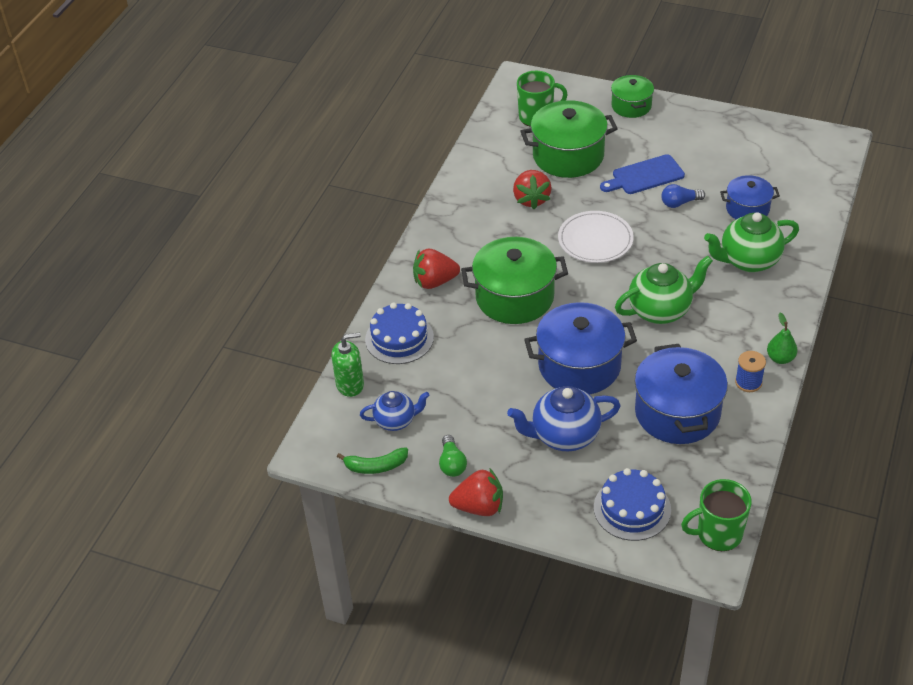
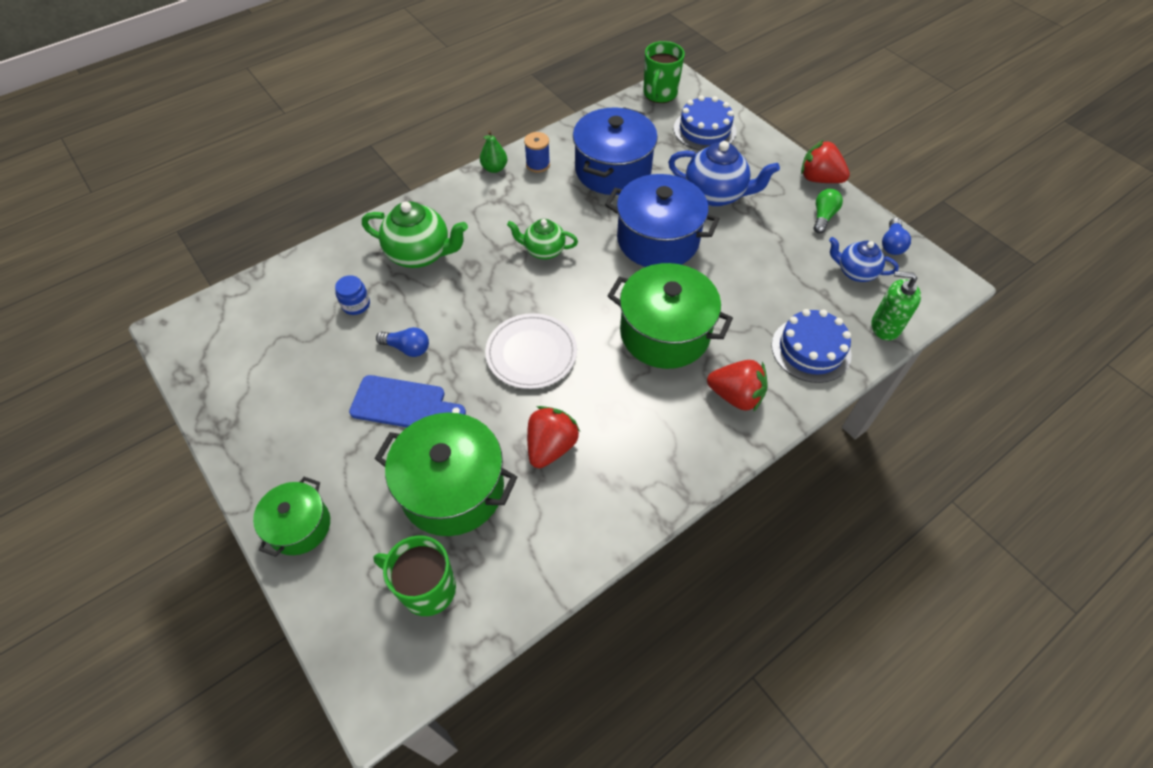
camera: 150 degrees left, 10 degrees up
green banana [337,447,408,474] -> blue light bulb [882,218,911,255]
green teapot [615,255,713,324] -> green teapot [507,219,578,260], size x0.62
green mug [681,479,752,551] -> green mug turned 90 degrees clockwise [643,41,685,103]
blue pot [720,175,780,219] -> blue jar [335,275,370,315]

